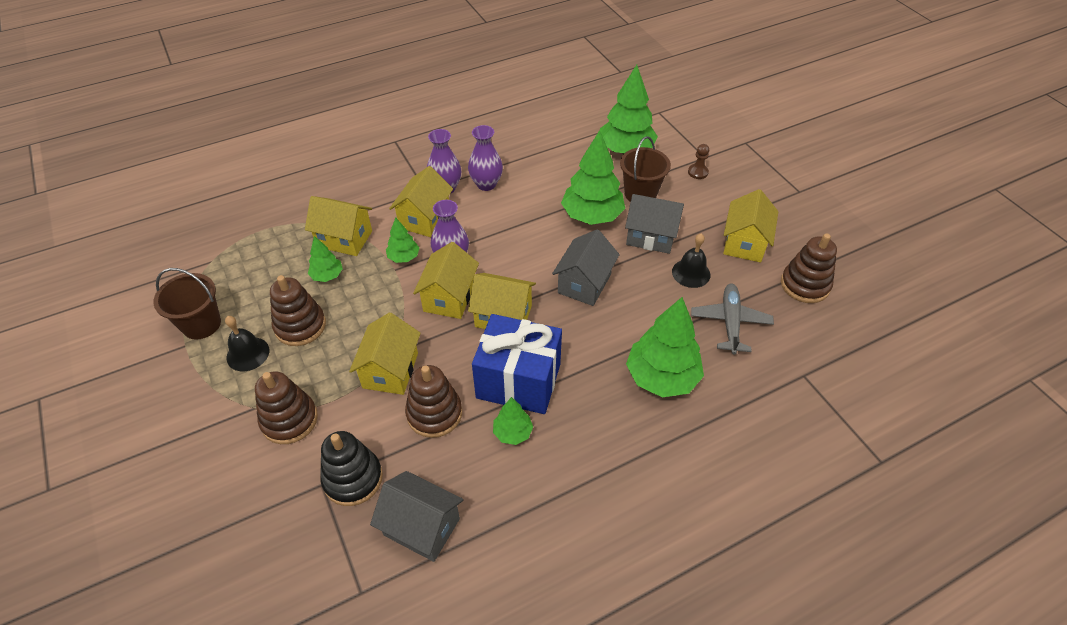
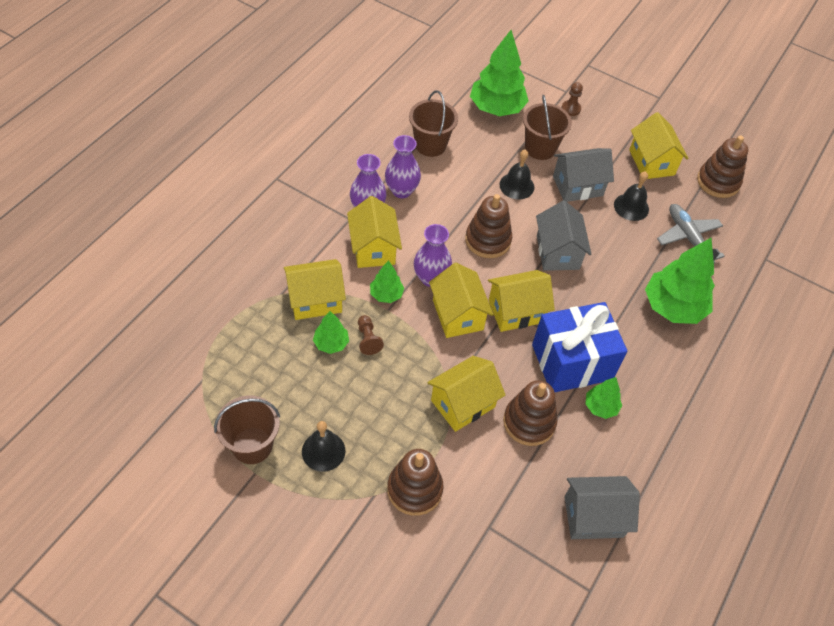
camera: 35 degrees left, 5 degrees up
brown stacking toy [270,275,326,346] -> brown stacking toy moved to [465,194,512,258]
black stacking toy [320,431,383,506] -> none
yellow house [349,312,421,395] -> yellow house turned 75 degrees clockwise [427,356,506,432]
green tree [561,130,625,225] -> black bell [499,150,534,199]
none -> brown pawn [358,315,384,355]
none -> brown bucket [409,90,458,157]

